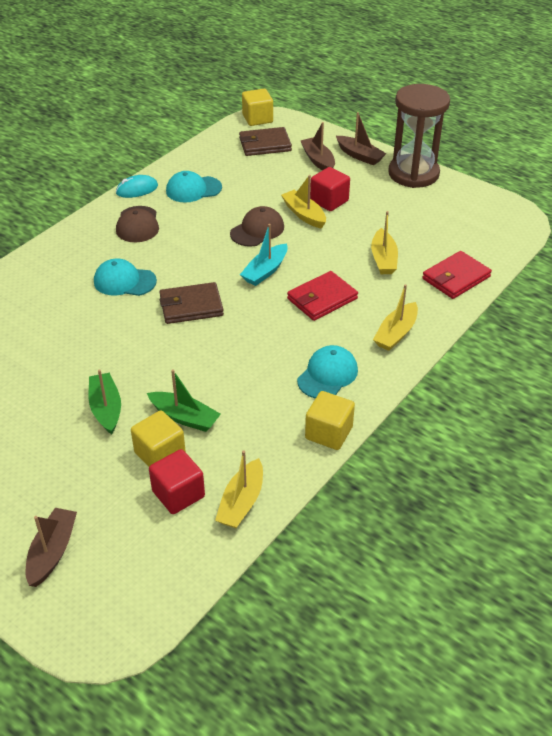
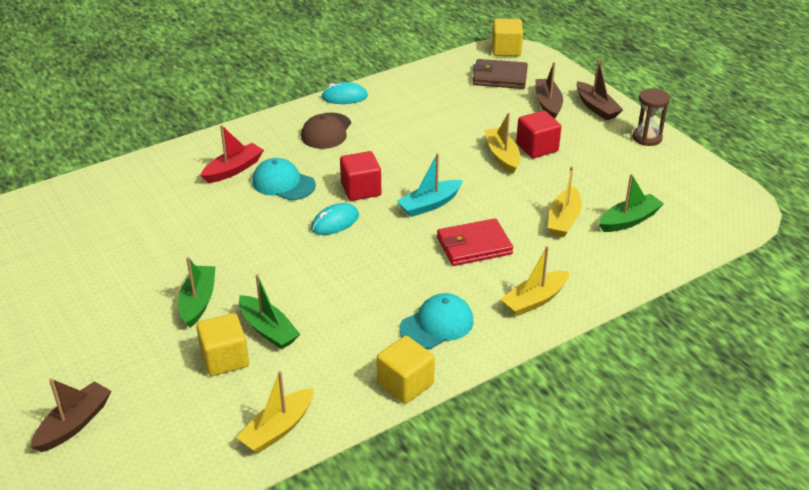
camera: 20 degrees right, 5 degrees down
red cube [149,449,205,514] -> red cube moved to [340,151,381,201]
brown wallet [160,282,224,324] -> turquoise mouse [311,203,359,235]
turquoise cap [166,171,222,203] -> none
brown cap [230,206,284,247] -> none
brown hourglass [388,84,450,188] -> brown hourglass [633,88,670,146], size x0.50
red wallet [422,251,492,299] -> none
none -> red boat [200,125,264,183]
none -> green boat [599,174,664,232]

